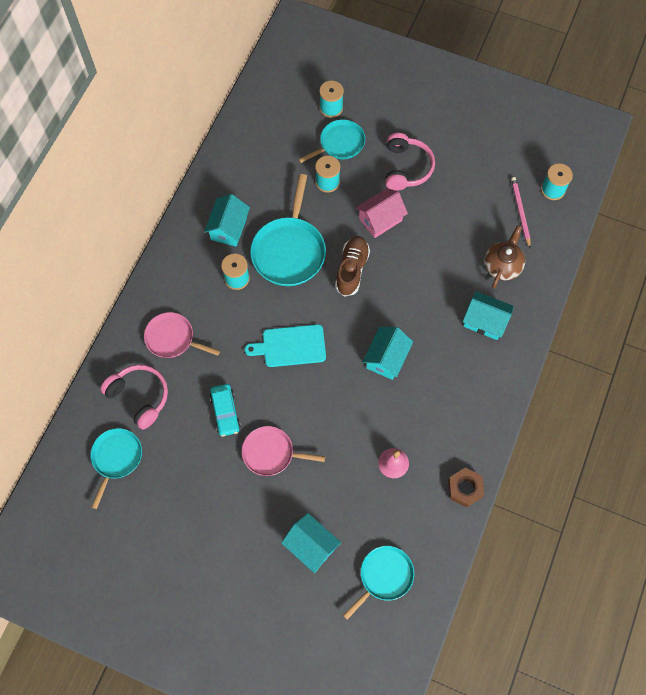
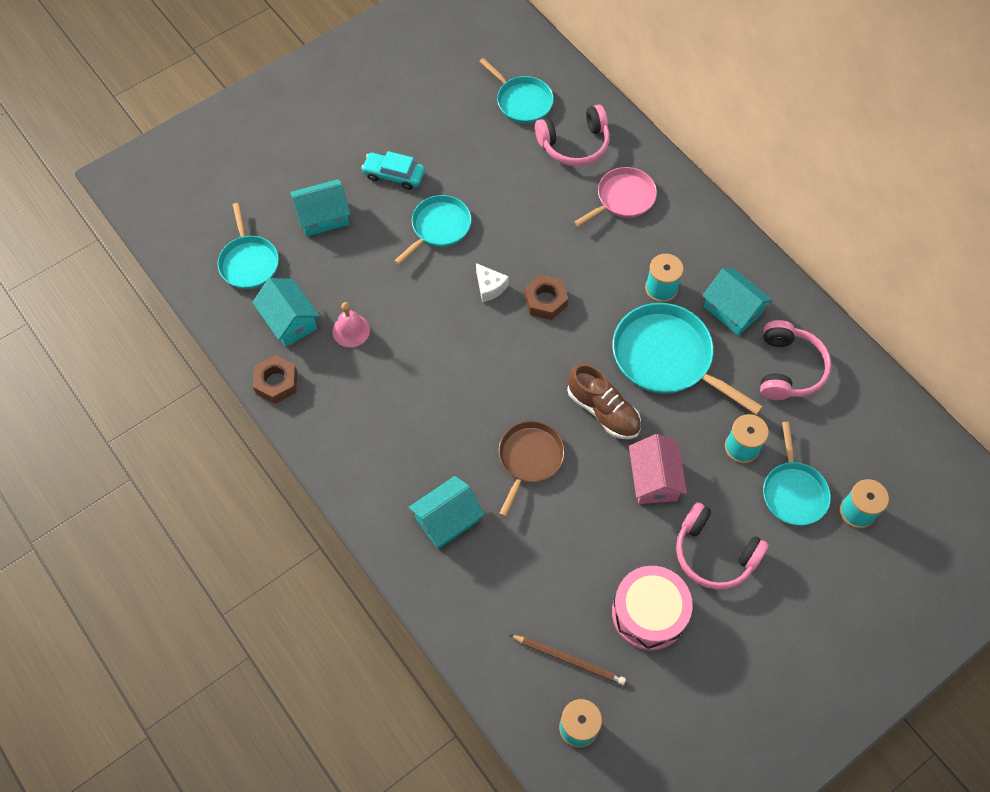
camera: 120 degrees right, 5 degrees down
turquoise car [210,384,241,437] -> turquoise car moved to [361,151,425,190]
pink pan [242,426,325,476] -> turquoise pan [394,195,472,265]
turquoise cutting board [245,324,326,367] -> brown nut [524,275,568,320]
turquoise house [363,327,413,380] -> turquoise house moved to [252,278,320,347]
brown teapot [484,225,525,288] -> none
pink pencil [511,177,530,248] -> brown pencil [510,635,626,685]
none -> white cheese [476,263,509,302]
none -> brown pan [499,421,565,517]
none -> pink drum [612,566,693,651]
none -> pink headphones [760,320,832,400]

